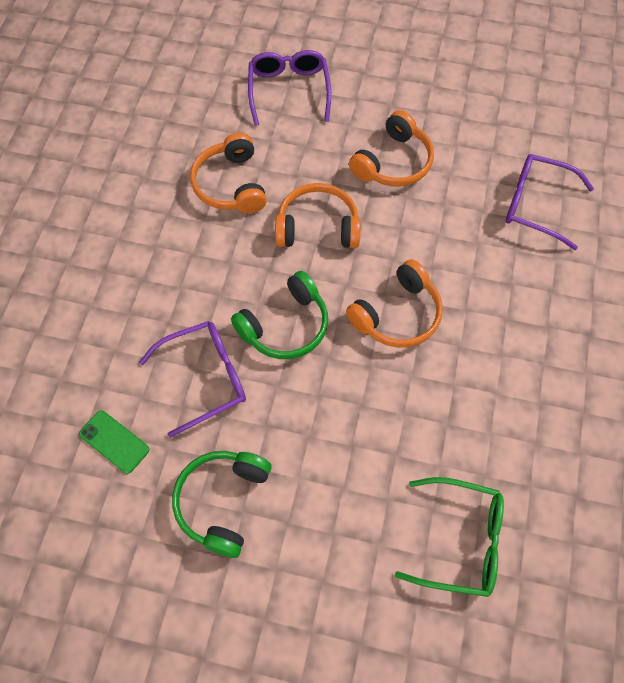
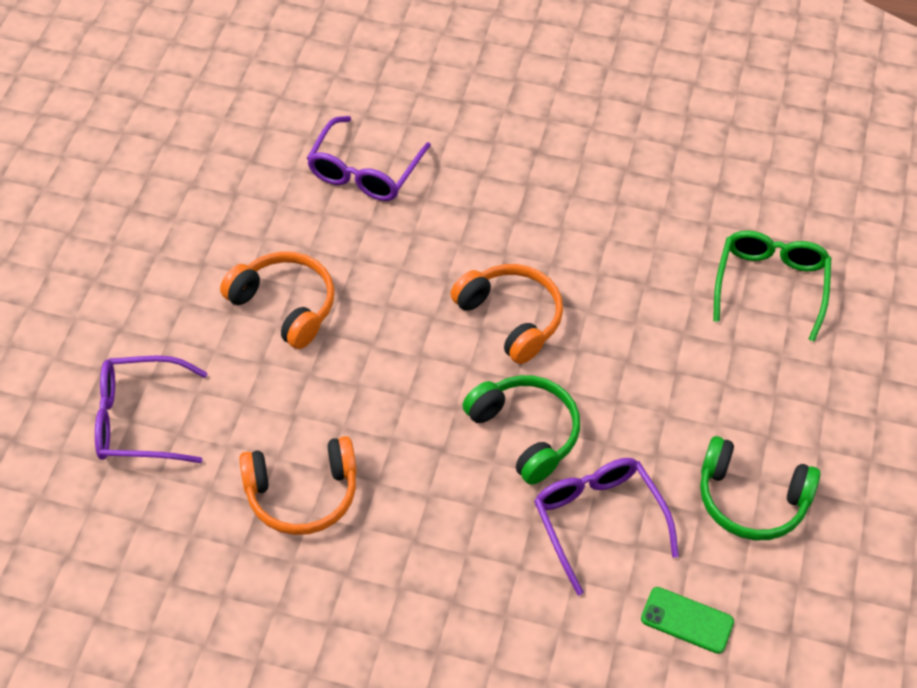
camera: 90 degrees left, 10 degrees down
green phone [79,411,149,474] -> green phone turned 75 degrees clockwise [641,587,734,654]
orange headphones [275,183,360,248] -> none

